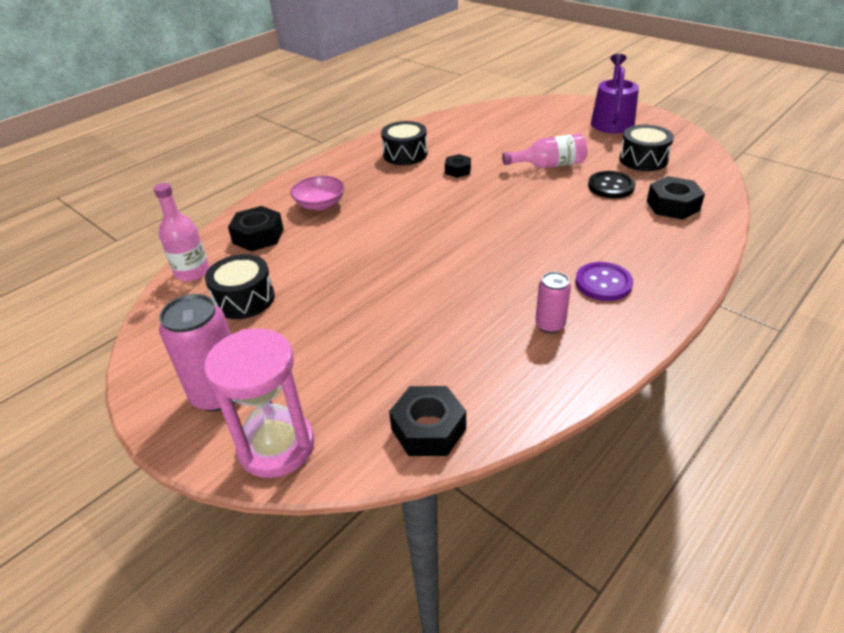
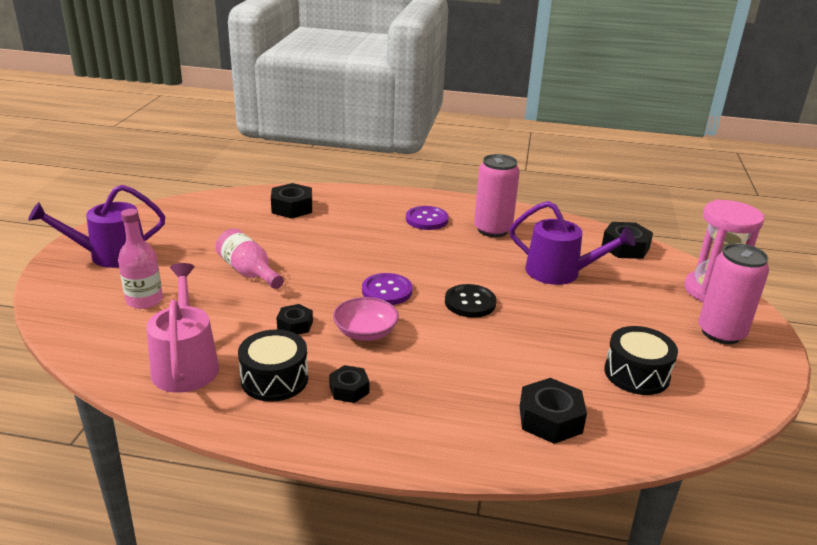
camera: 125 degrees left, 10 degrees down
pink bottle [153,183,209,281] -> pink bottle moved to [118,209,163,309]
pink bowl [291,176,345,210] -> pink bowl moved to [333,297,399,341]
pink can [535,272,571,333] -> pink can [474,154,520,237], size x1.76
black button [588,171,635,198] -> black button moved to [445,284,497,318]
black drum [619,125,674,171] -> none
none -> pink watering can [146,263,219,393]
none -> black nut [329,365,369,403]
none -> purple button [362,273,413,305]
none -> purple watering can [509,201,635,285]

